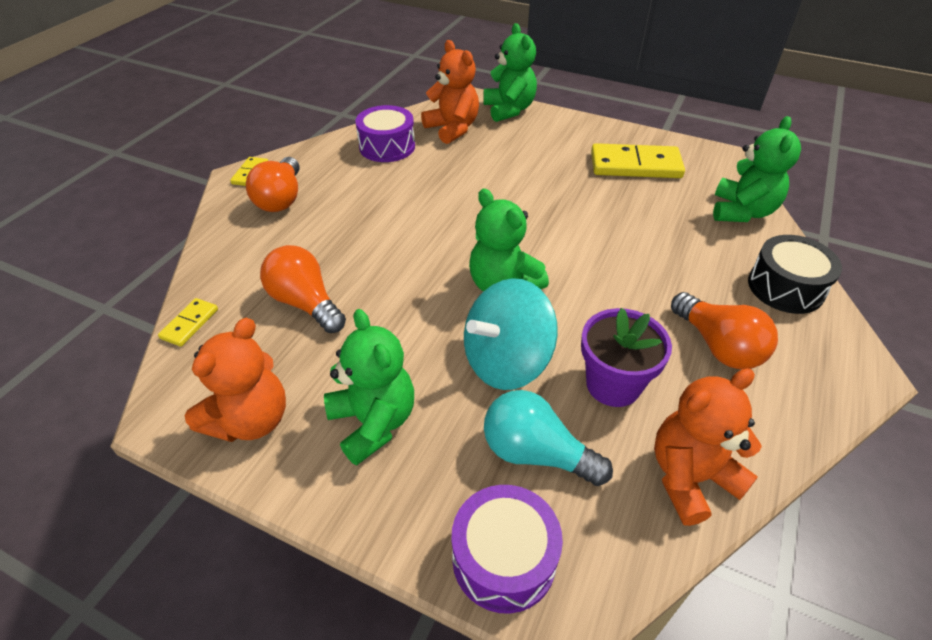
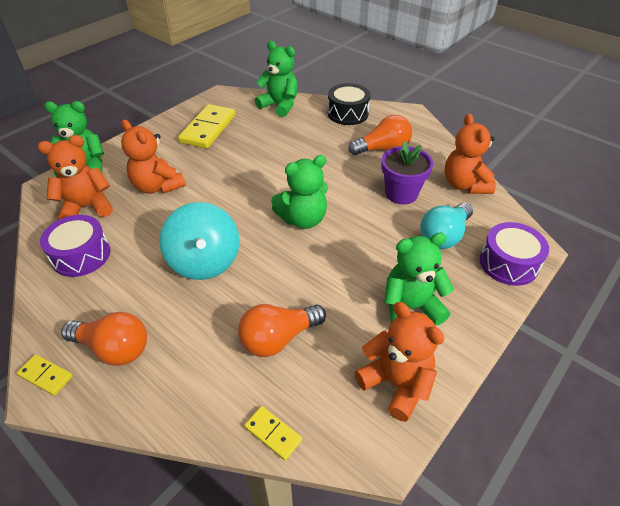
camera: 75 degrees left, 0 degrees up
turquoise spinning top [464,278,558,390] -> turquoise spinning top moved to [159,202,239,280]
none -> orange teddy bear [121,119,186,194]

